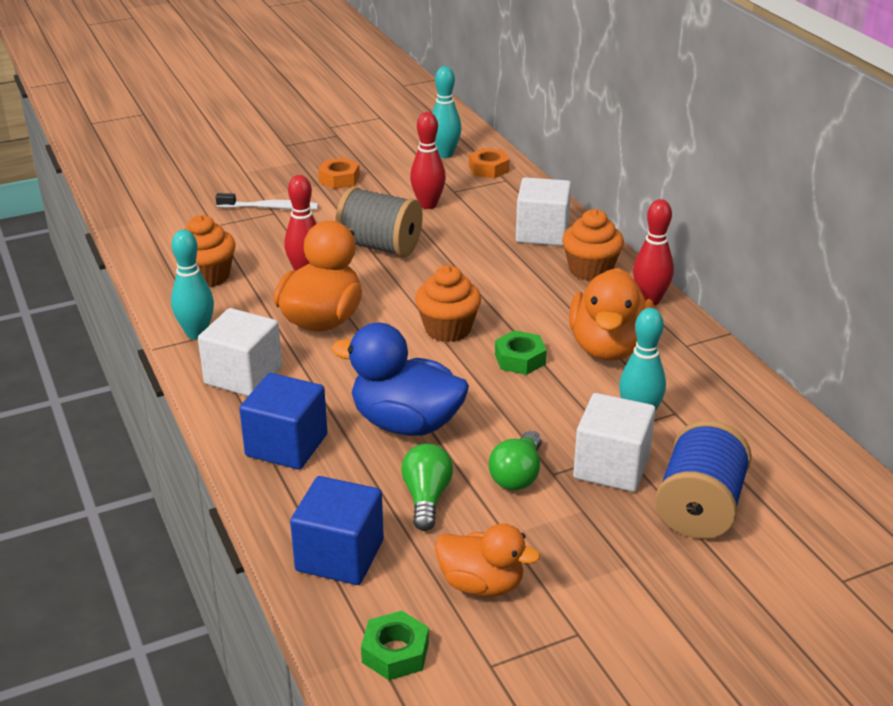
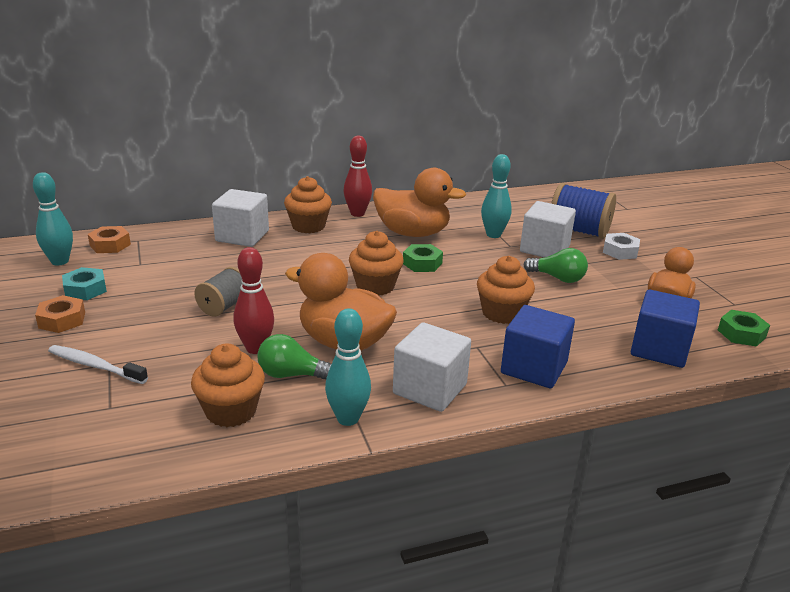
camera: 85 degrees left, 5 degrees down
white toothbrush [216,193,318,209] -> white toothbrush turned 75 degrees counterclockwise [48,345,148,384]
blue duck [331,323,469,436] -> orange cupcake [477,256,535,324]
grey spool [335,187,423,257] -> grey spool [194,267,242,317], size x0.63
green light bulb [401,443,453,531] -> green light bulb moved to [257,334,331,379]
red bowling pin [410,112,446,209] -> none
none -> turquoise nut [62,267,107,300]
none -> white nut [603,233,640,260]

